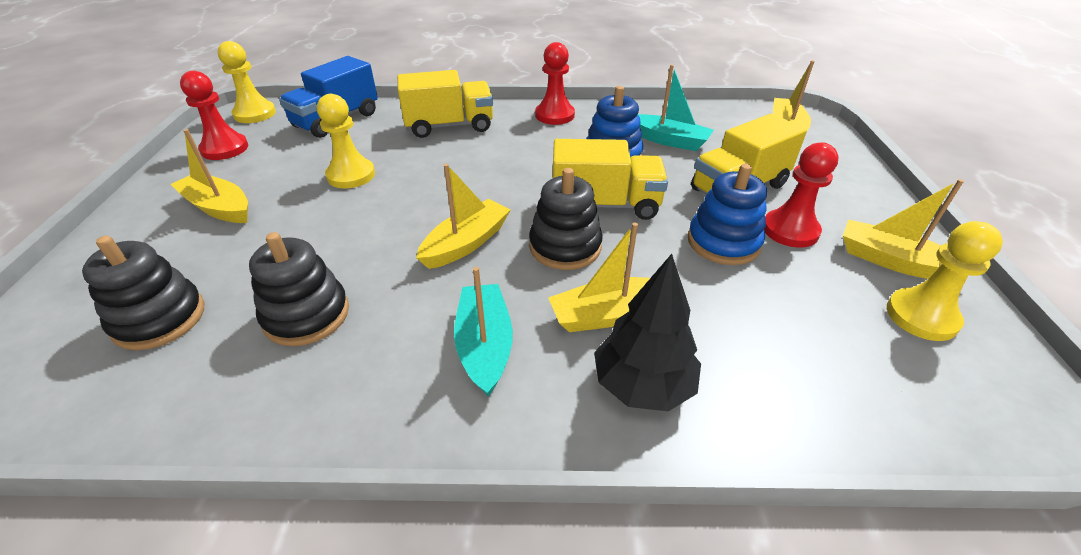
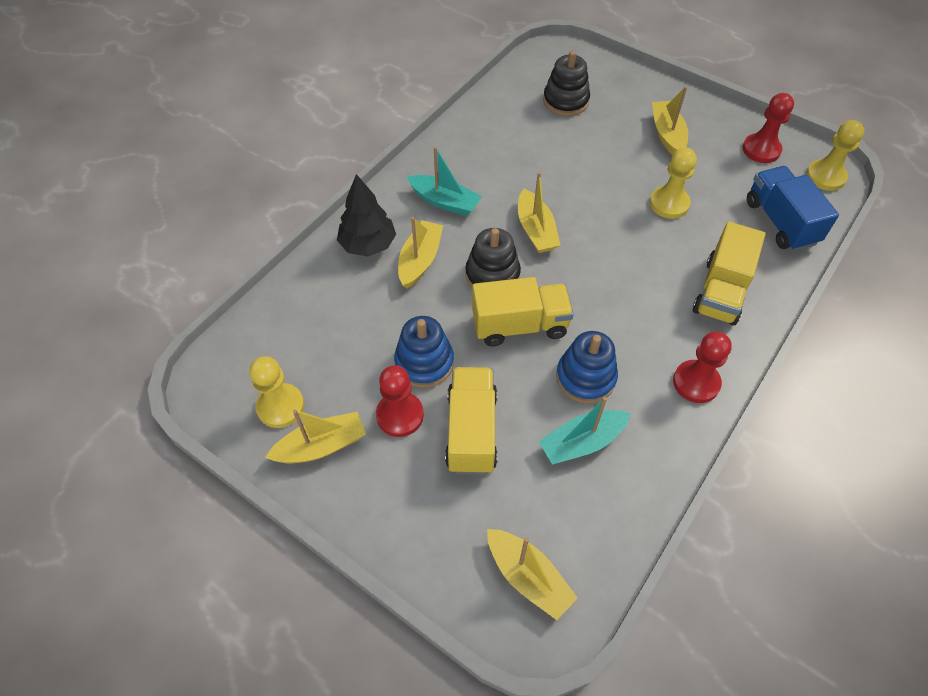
camera: 125 degrees right, 15 degrees up
yellow boat [171,129,248,223] -> yellow boat turned 75 degrees counterclockwise [652,86,688,155]
black stacking toy [249,232,349,346] -> none
yellow truck [553,139,668,220] -> yellow truck turned 135 degrees counterclockwise [472,277,574,346]

